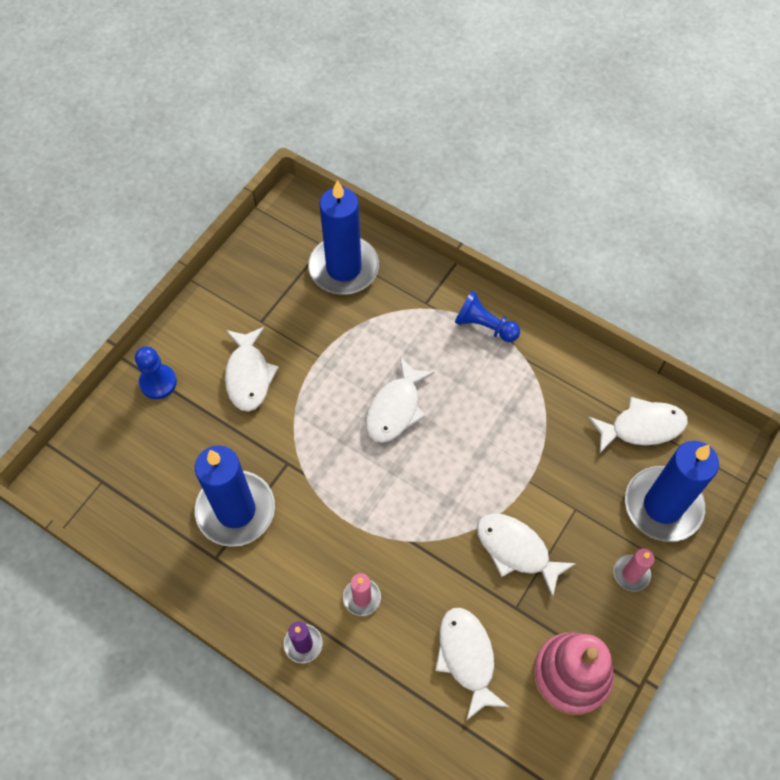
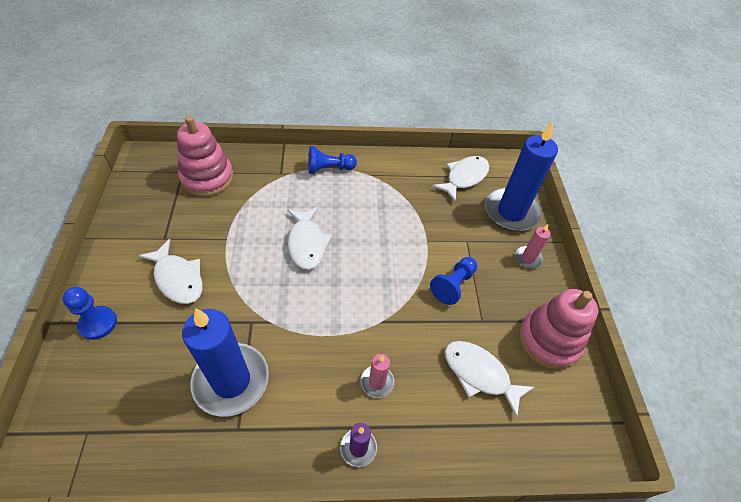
camera: 40 degrees left, 10 degrees down
blue candle [308,180,379,294] -> pink stacking toy [177,116,234,197]
white fish [477,513,576,598] -> blue pawn [430,257,477,305]

